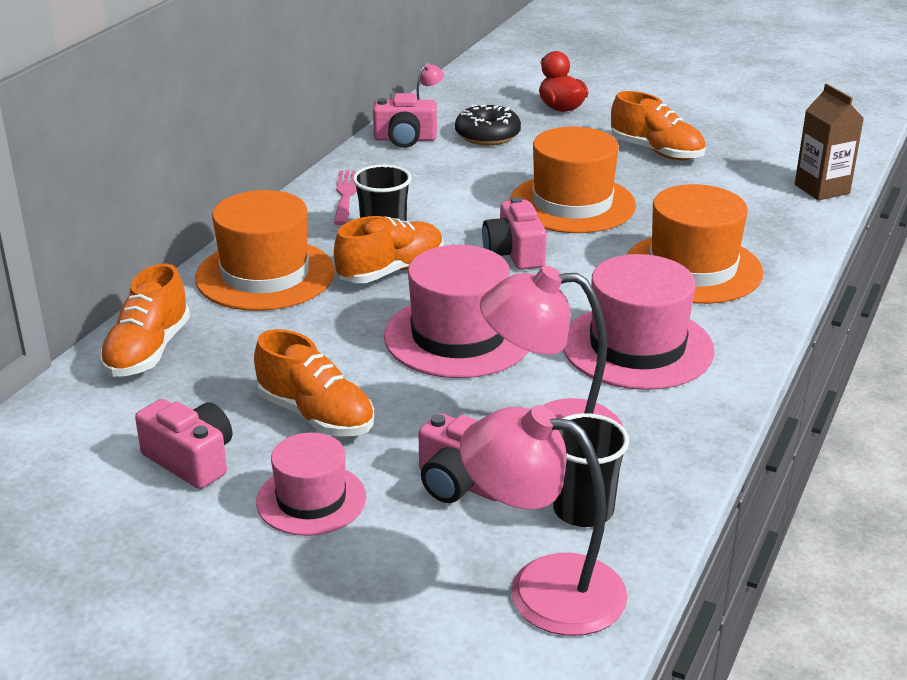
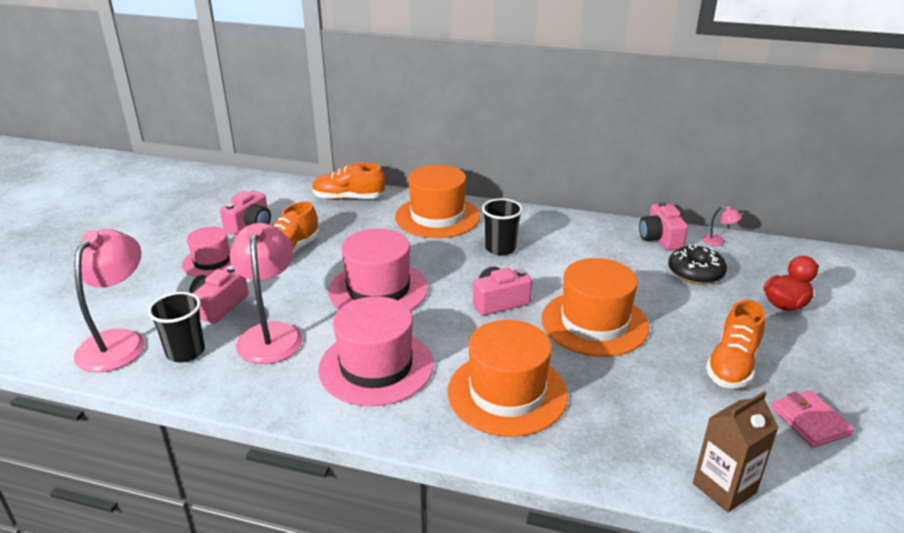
camera: 80 degrees right, 0 degrees up
pink fork [334,171,357,225] -> none
orange shoe [334,216,444,283] -> none
none -> pink wallet [772,390,854,448]

